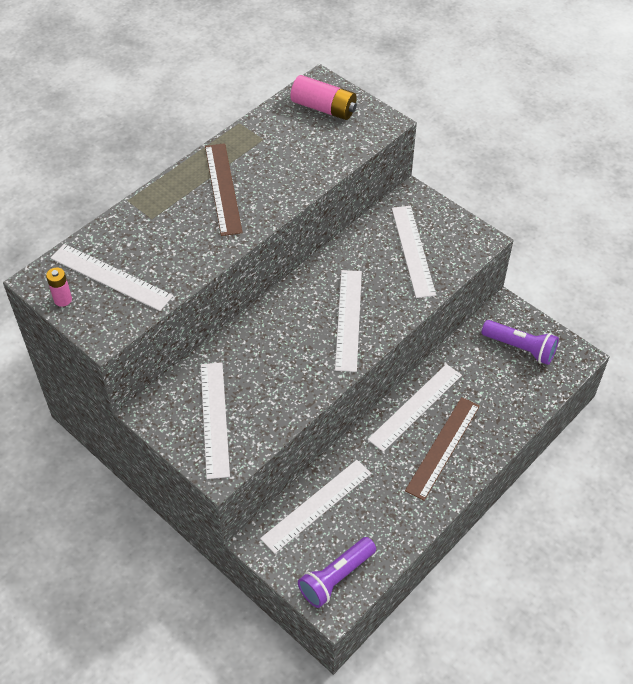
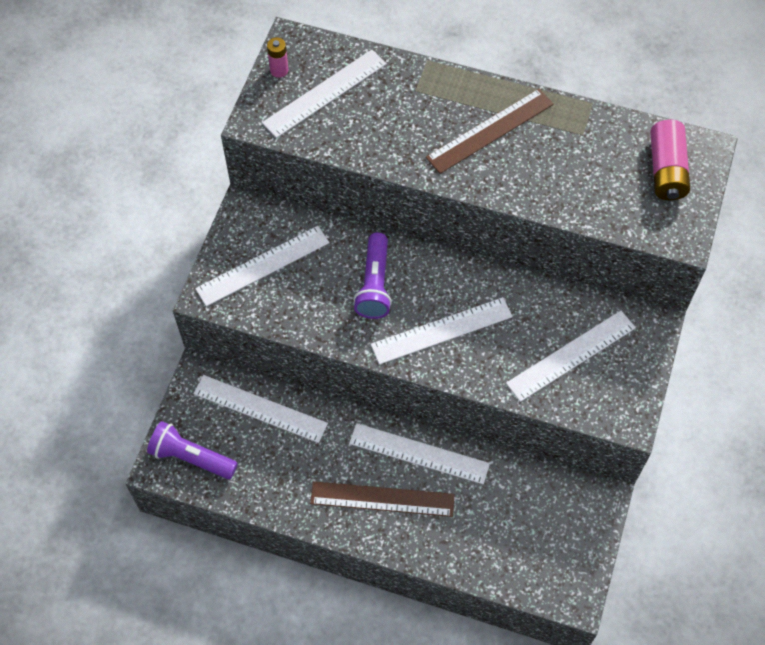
camera: 65 degrees right, 10 degrees up
white ruler [51,244,173,311] -> white ruler turned 45 degrees clockwise [262,50,387,138]
purple flashlight [482,320,559,365] -> purple flashlight moved to [353,233,392,319]

